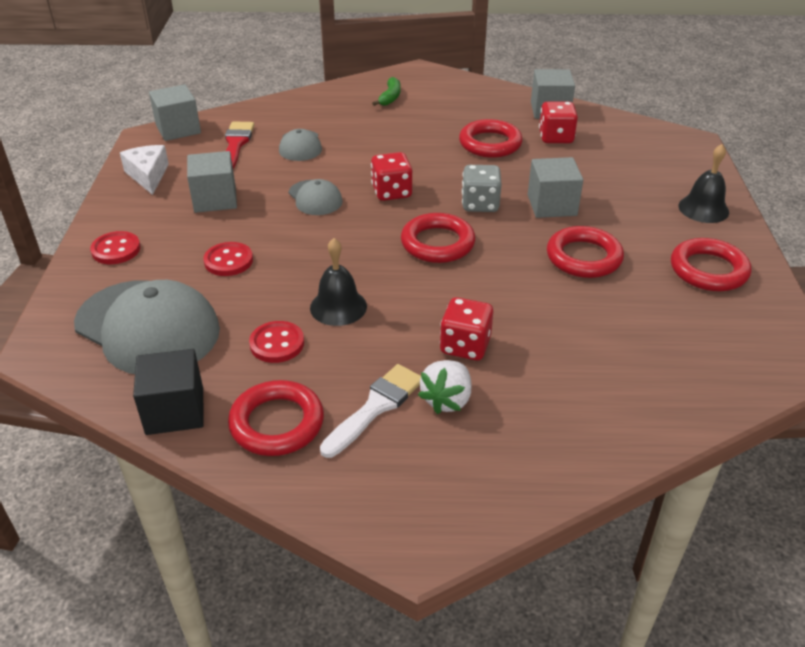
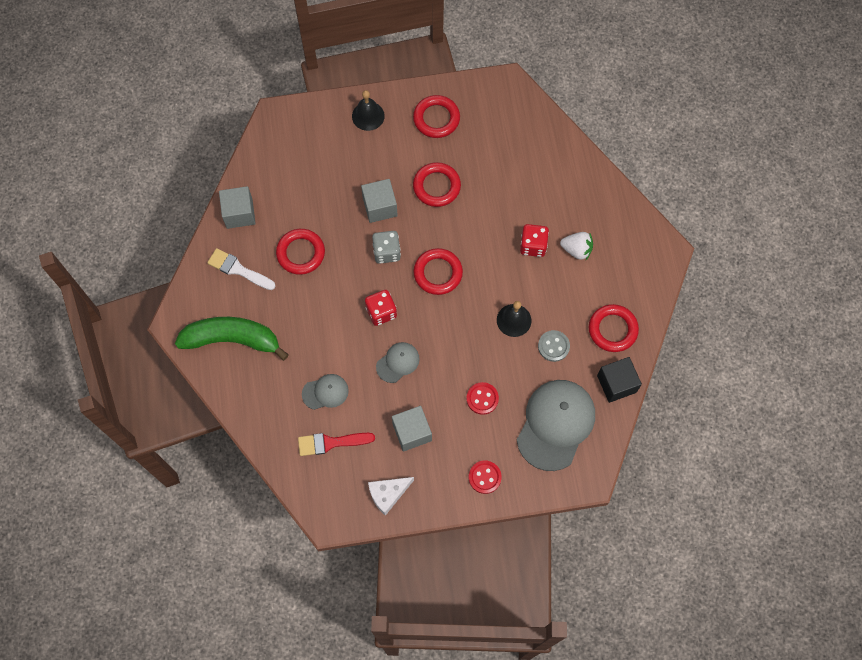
camera: 100 degrees left, 30 degrees up
grey cube [149,84,201,141] -> none
red button [249,321,304,363] -> grey button [538,330,570,362]
white brush [320,364,421,458] -> white brush moved to [207,248,276,290]
green banana [372,77,401,106] -> green banana [175,317,289,361], size x2.29
red dice [539,102,578,143] -> none

